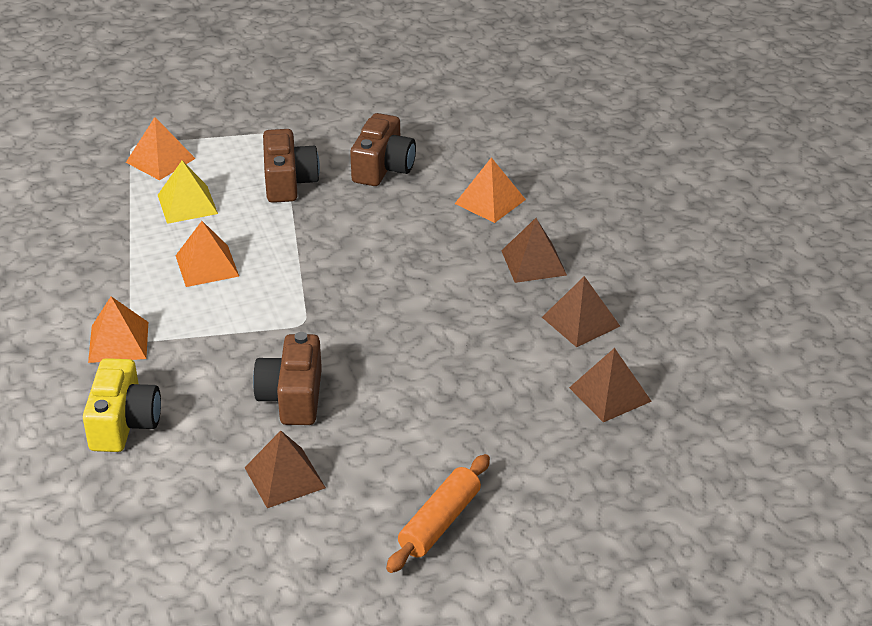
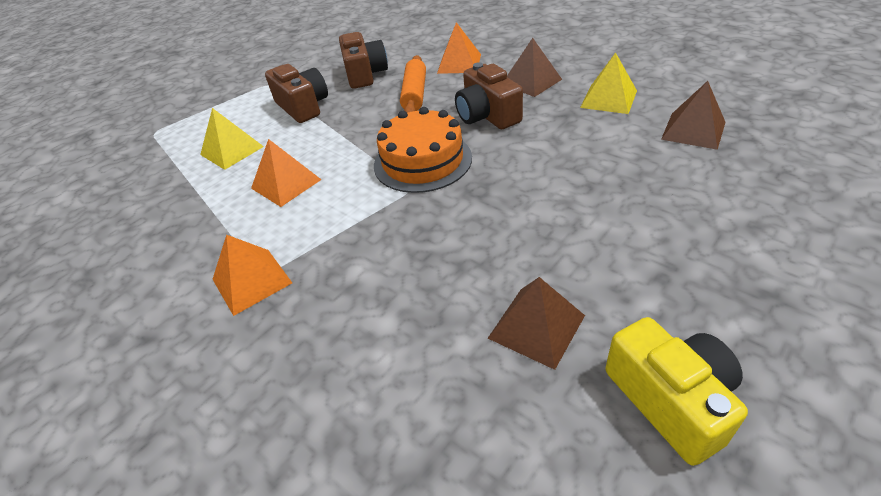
camera: 25 degrees left, 5 degrees up
yellow camera [83,358,161,452] -> yellow camera moved to [605,317,748,466]
orange pyramid [126,117,196,180] -> none
brown camera [253,332,322,425] -> brown camera moved to [455,62,523,130]
orange rolling pin [386,454,490,573] -> orange rolling pin moved to [400,55,426,113]
brown pyramid [542,276,620,347] -> yellow pyramid [580,52,637,114]
none -> orange cake [374,107,472,193]

